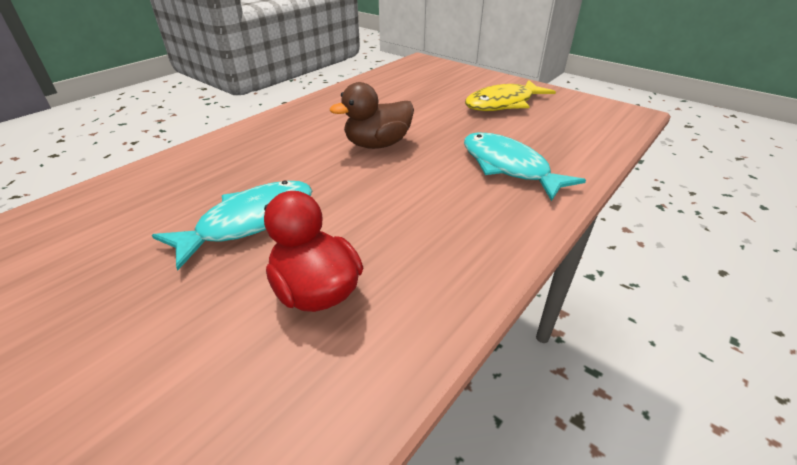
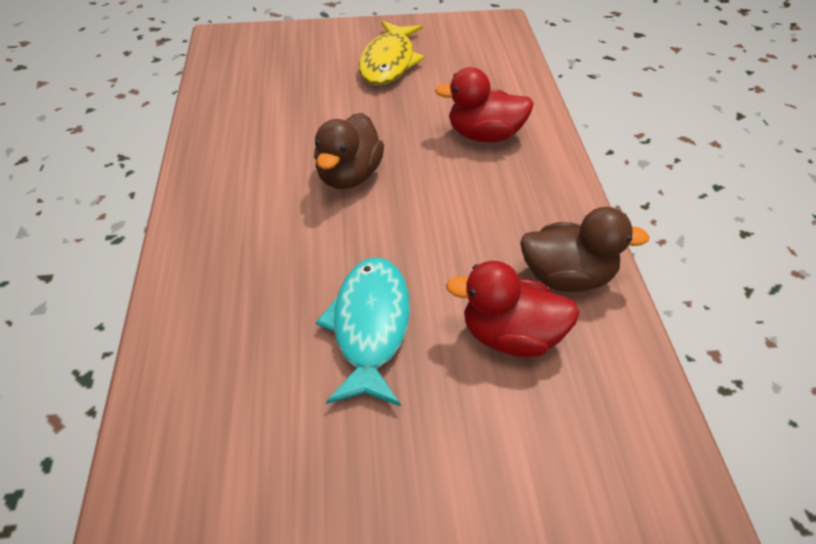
camera: 45 degrees left, 10 degrees up
turquoise fish [464,133,586,201] -> red duck [435,67,534,142]
none -> brown duck [520,207,649,292]

